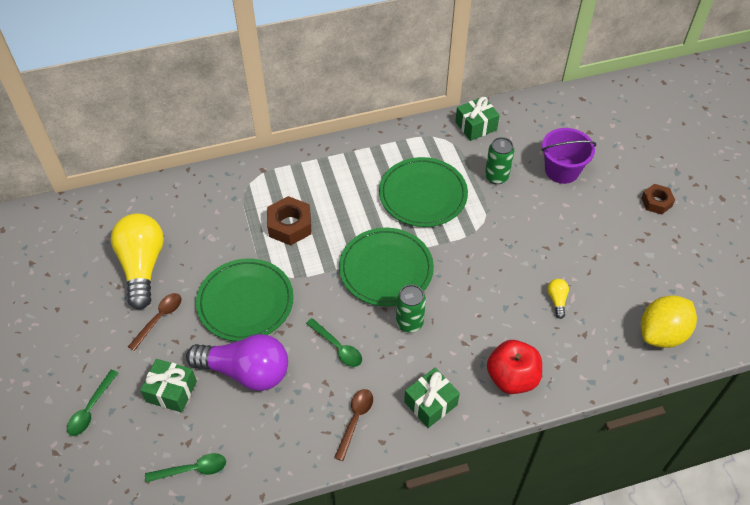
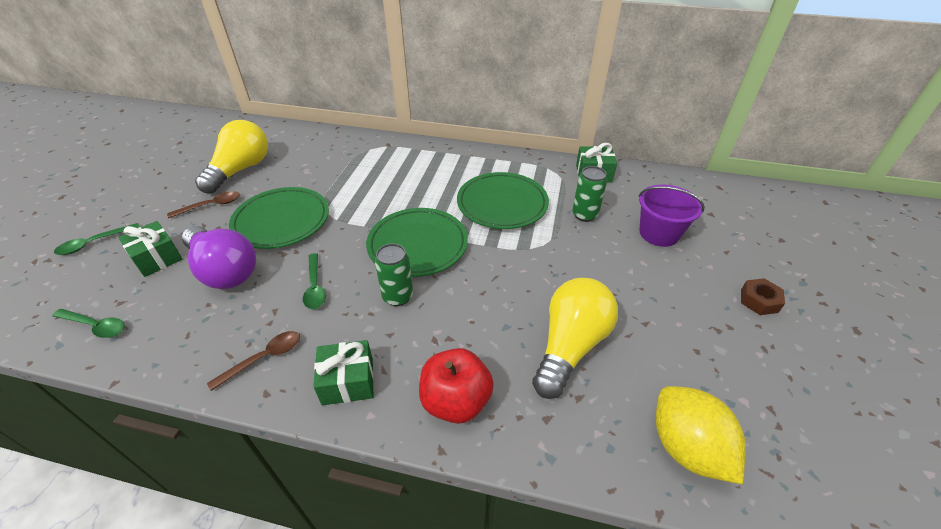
camera: 30 degrees right, 10 degrees down
brown nut [267,196,312,246] -> none
yellow light bulb [547,279,569,319] -> yellow light bulb [532,278,618,399], size x2.46
yellow lemon [641,295,697,348] -> yellow lemon turned 75 degrees clockwise [656,386,746,484]

